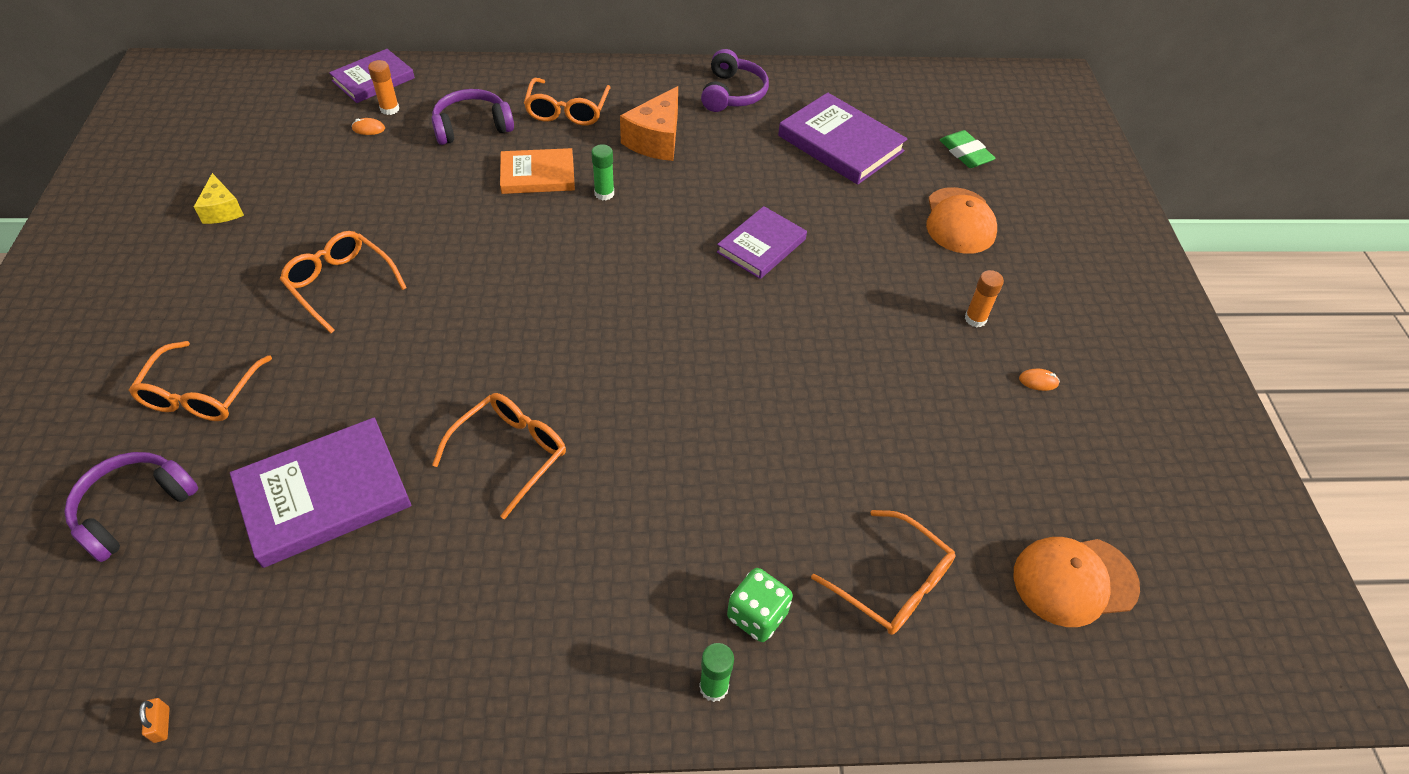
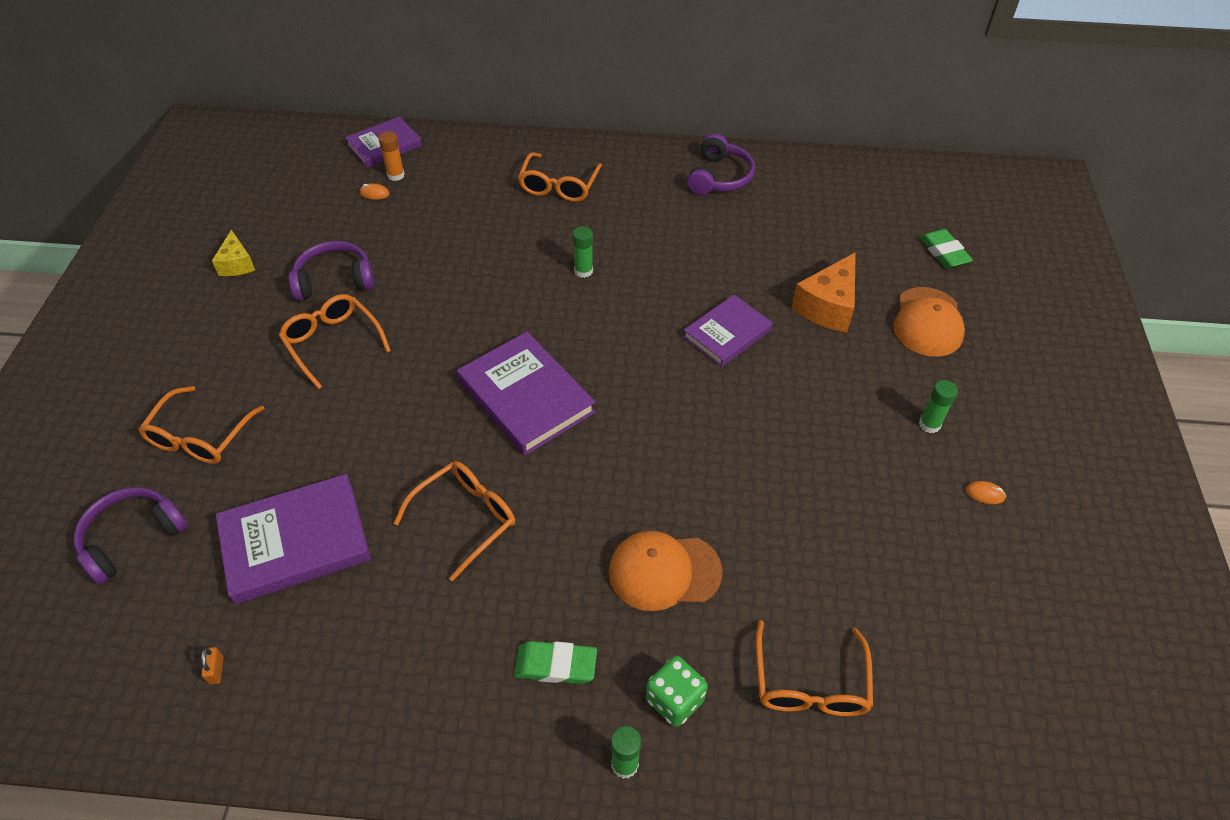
camera: 10 degrees right, 0 degrees up
orange padlock [139,698,170,743] -> orange padlock moved to [201,647,224,685]
purple headphones [431,89,514,145] -> purple headphones moved to [289,241,374,300]
orange book [500,148,575,194] -> none
orange cheese [620,86,678,161] -> orange cheese moved to [791,252,856,332]
purple book [778,92,907,185] -> purple book moved to [457,332,596,455]
orange glasses [811,510,956,635] -> orange glasses turned 45 degrees clockwise [756,620,873,716]
orange glue stick [965,270,1004,327] -> green glue stick [919,380,958,433]
orange cap [1014,537,1140,627] -> orange cap moved to [609,531,722,611]
none -> green eraser [514,641,597,684]

